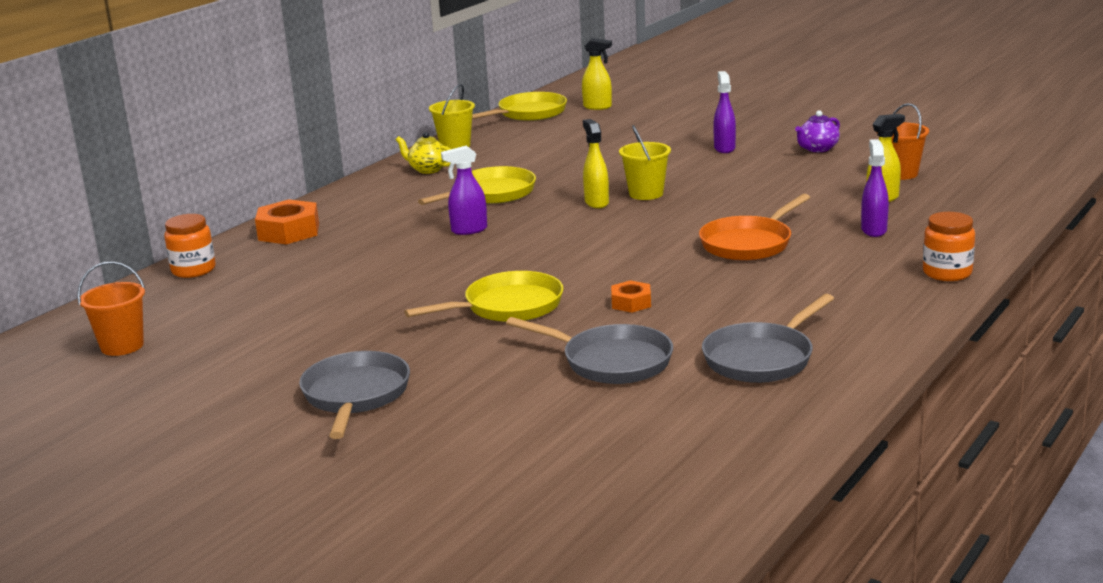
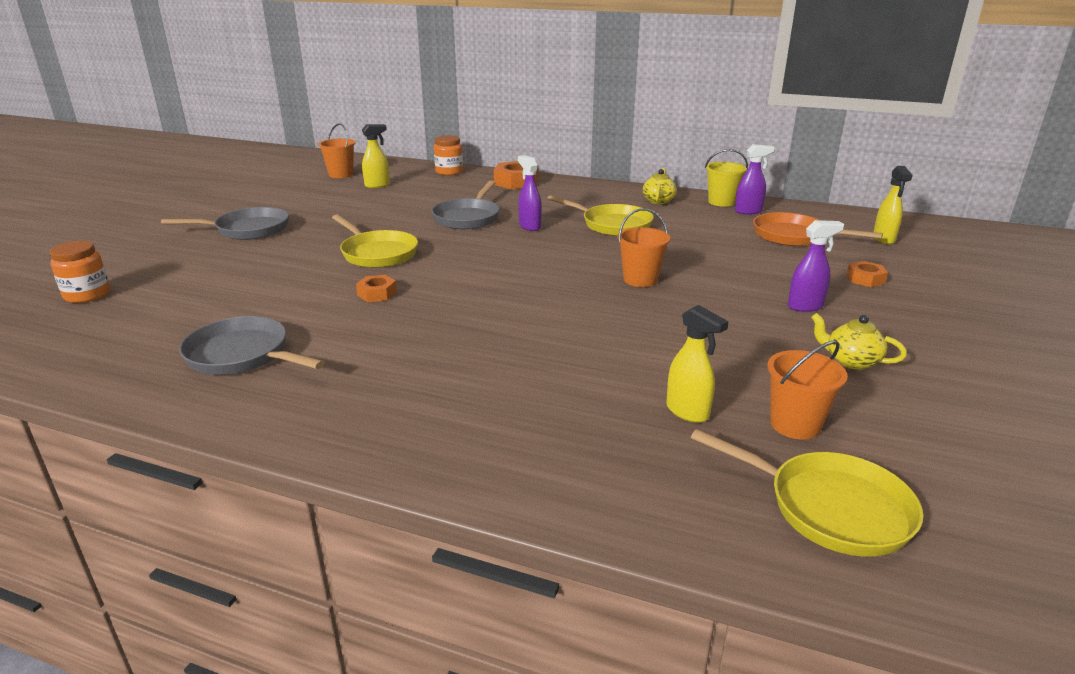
camera: 75 degrees right, 5 degrees up
yellow pan [472,92,567,121] -> yellow pan moved to [691,429,923,557]
grey pan [506,317,673,384] -> grey pan moved to [431,181,500,229]
yellow spray bottle [583,119,609,208] -> yellow spray bottle moved to [362,124,390,188]
yellow bucket [619,125,671,200] -> orange bucket [617,208,670,287]
orange pan [699,194,810,261] -> orange pan moved to [753,212,883,246]
purple teapot [795,110,840,152] -> yellow teapot [811,313,907,370]
purple spray bottle [861,139,889,237] -> purple spray bottle moved to [735,144,775,215]
orange jar [923,212,975,281] -> orange jar moved to [50,241,110,303]
none -> orange nut [846,261,888,287]

